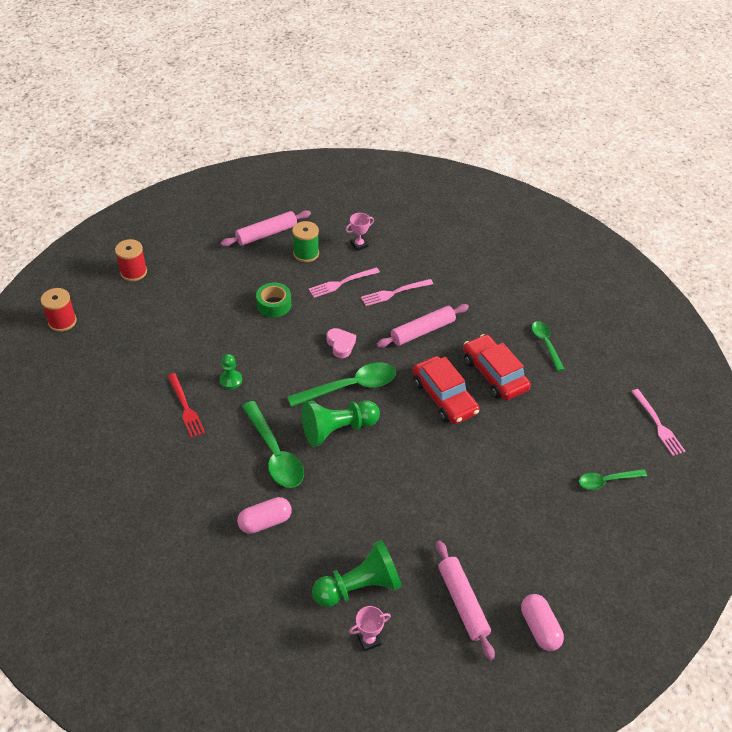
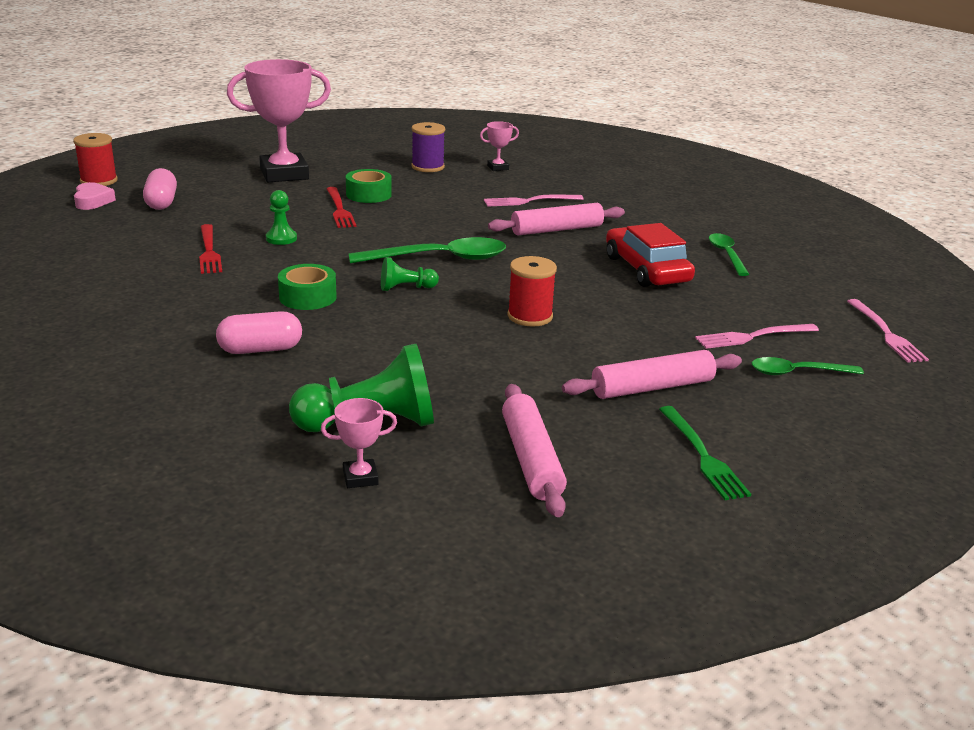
camera: 10 degrees right, 20 degrees down
red spool [115,239,147,281] -> red spool moved to [507,256,557,327]
pink rolling pin [220,210,311,247] -> pink rolling pin moved to [562,350,742,399]
green spoon [242,401,304,488] -> green tape [278,264,337,310]
green spool [292,221,319,262] -> purple spool [411,122,445,172]
green pawn [302,400,380,447] -> green pawn [381,257,439,291], size x0.52
pink fork [309,267,380,298] -> pink fork moved to [695,324,819,349]
pink heart [327,328,356,358] -> pink heart moved to [74,182,116,210]
red car [412,356,480,424] -> none
pink capsule [521,594,564,651] -> pink capsule moved to [143,168,177,210]
none -> pink trophy [227,59,331,182]
none -> red fork [327,187,356,228]
none -> green fork [659,406,751,500]

